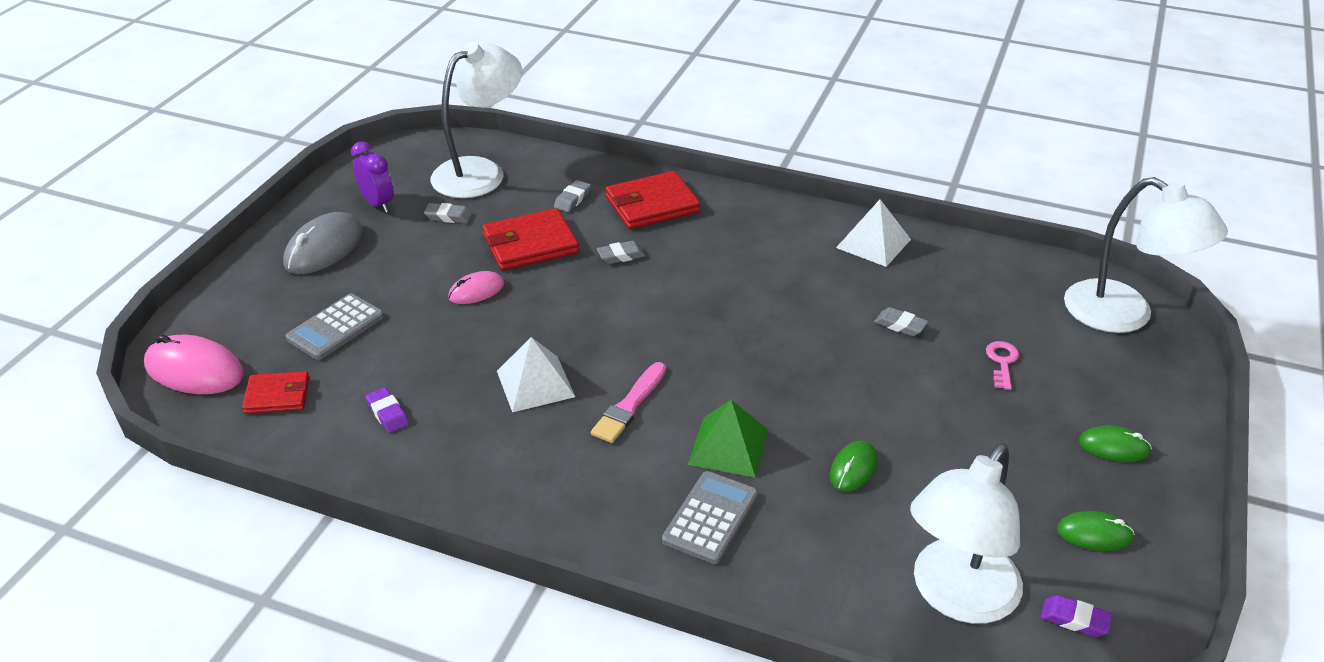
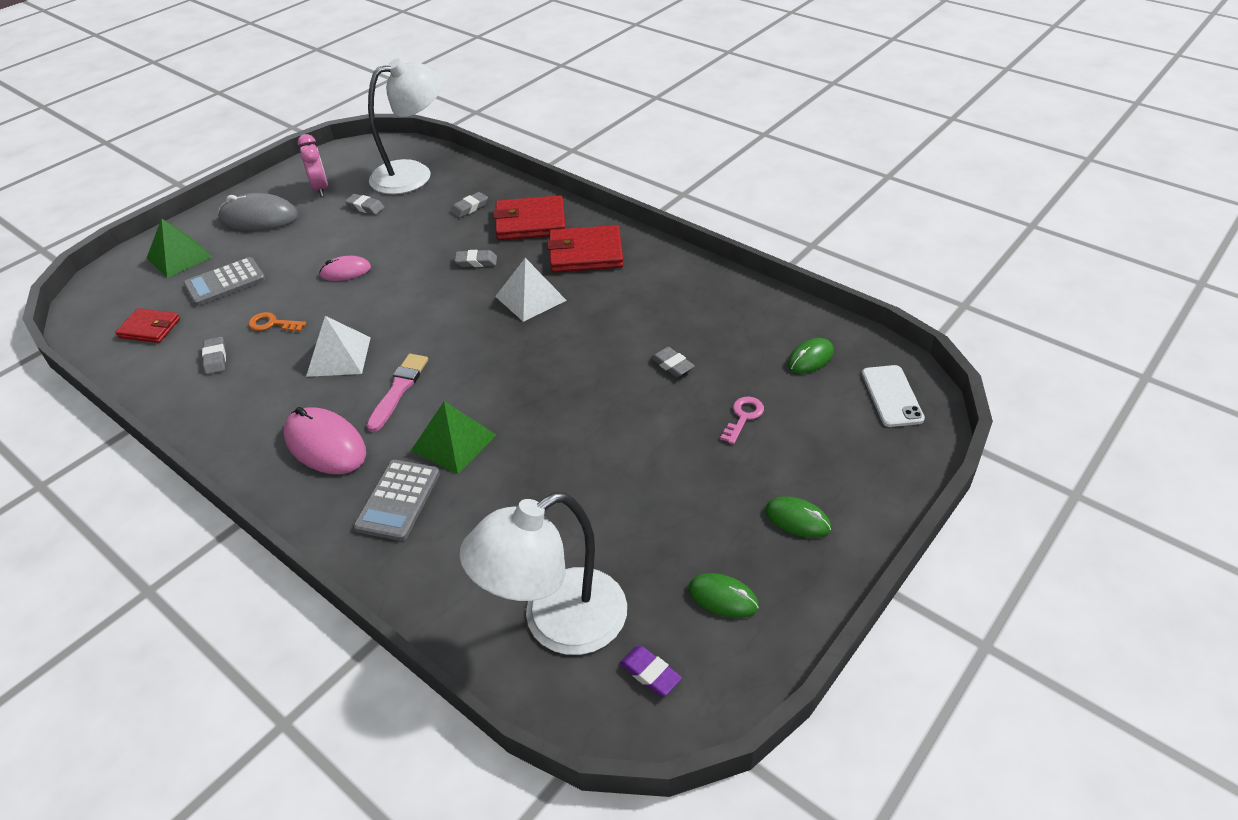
camera: 20 degrees right, 5 degrees up
pink mouse [144,335,244,394] -> pink mouse moved to [284,407,366,474]
grey mouse [283,212,363,274] -> grey mouse turned 45 degrees clockwise [218,193,298,231]
purple clock [351,141,394,213] -> pink clock [298,134,328,197]
purple eraser [365,387,409,433] -> grey eraser [202,337,226,375]
red wallet [482,208,579,271] -> red wallet moved to [547,225,623,272]
pink brush [591,362,666,443] -> pink brush turned 150 degrees clockwise [366,354,428,432]
grey calculator [662,471,758,564] -> grey calculator turned 150 degrees clockwise [353,460,440,541]
green mouse [830,441,877,492] -> green mouse moved to [787,338,834,374]
white pyramid [836,200,911,267] -> white pyramid moved to [495,258,567,322]
white lamp [1064,177,1228,333] -> white phone [862,365,925,427]
none -> green pyramid [147,218,212,278]
none -> orange key [248,312,306,332]

